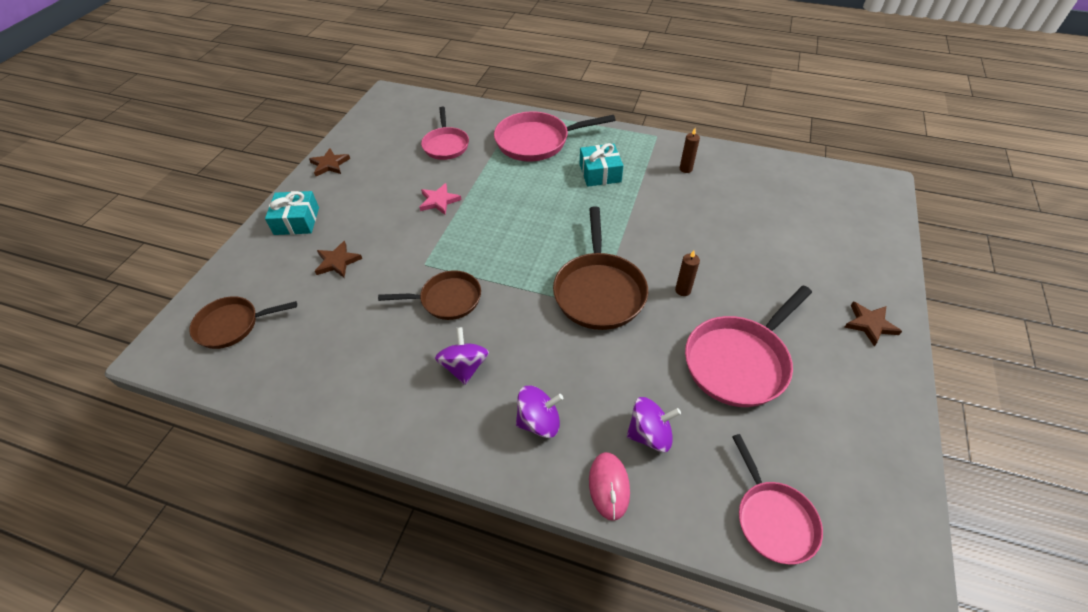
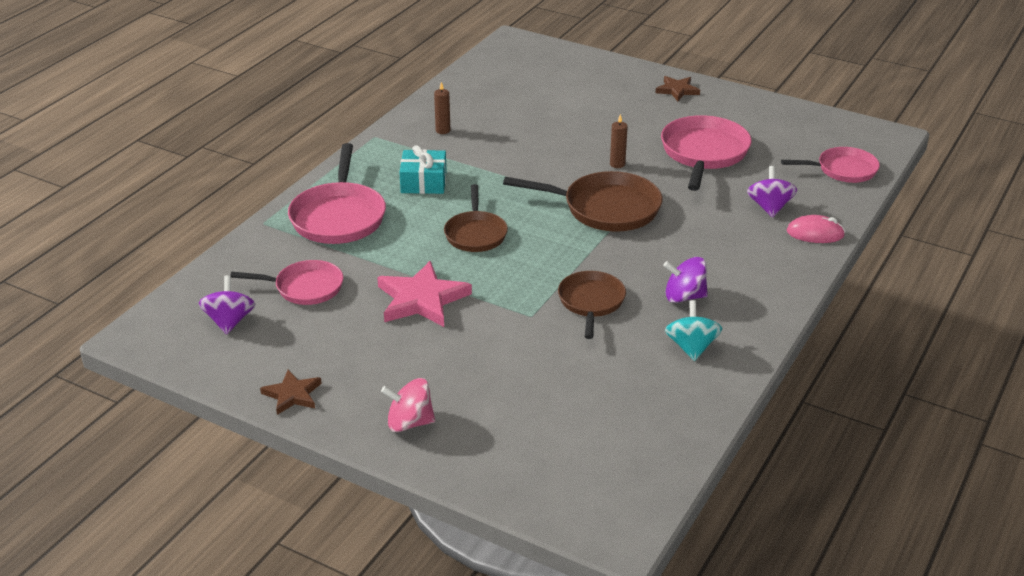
camera: 80 degrees left, 15 degrees down
brown pan [189,296,297,349] -> brown pan moved to [444,184,508,252]
turquoise gift [265,191,319,235] -> pink spinning top [381,378,435,432]
brown star [315,241,362,277] -> none
pink star [419,183,462,215] -> pink star [377,261,472,327], size x1.73
purple spinning top [516,386,563,438] -> purple spinning top moved to [198,275,256,335]
pink pan [685,285,812,407] -> pink pan turned 135 degrees counterclockwise [661,115,751,191]
none -> turquoise spinning top [665,300,722,361]

